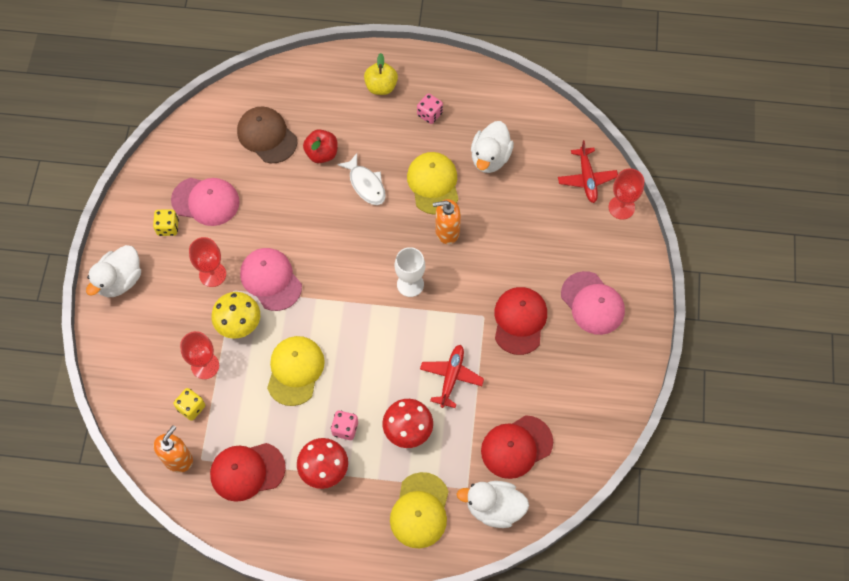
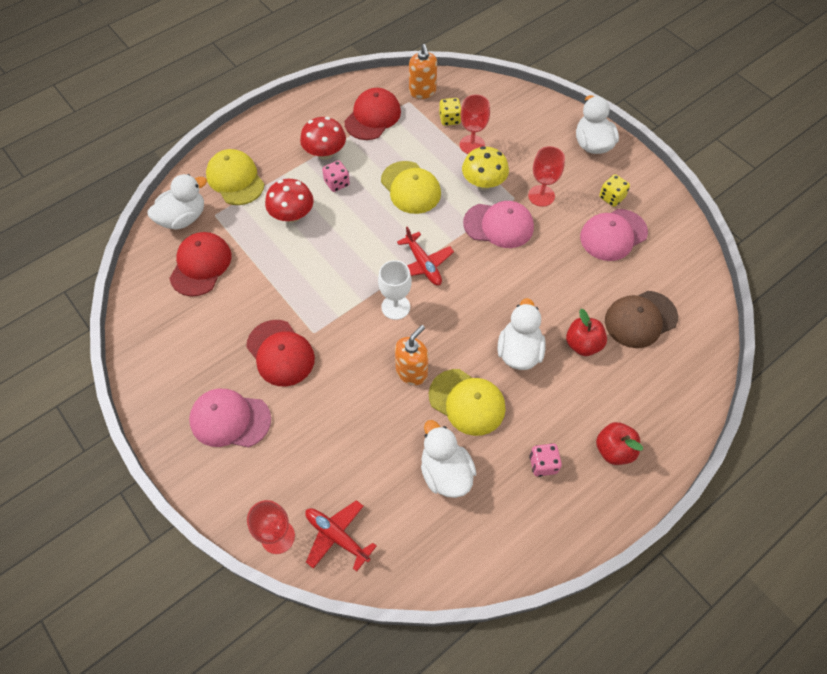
camera: 135 degrees right, 5 degrees down
brown cap [237,107,297,163] -> brown cap turned 150 degrees clockwise [605,291,678,348]
white fish [337,153,386,205] -> white duck [498,298,546,370]
yellow apple [364,53,398,95] -> red apple [596,422,643,465]
red plane [420,345,484,408] -> red plane moved to [397,227,454,286]

